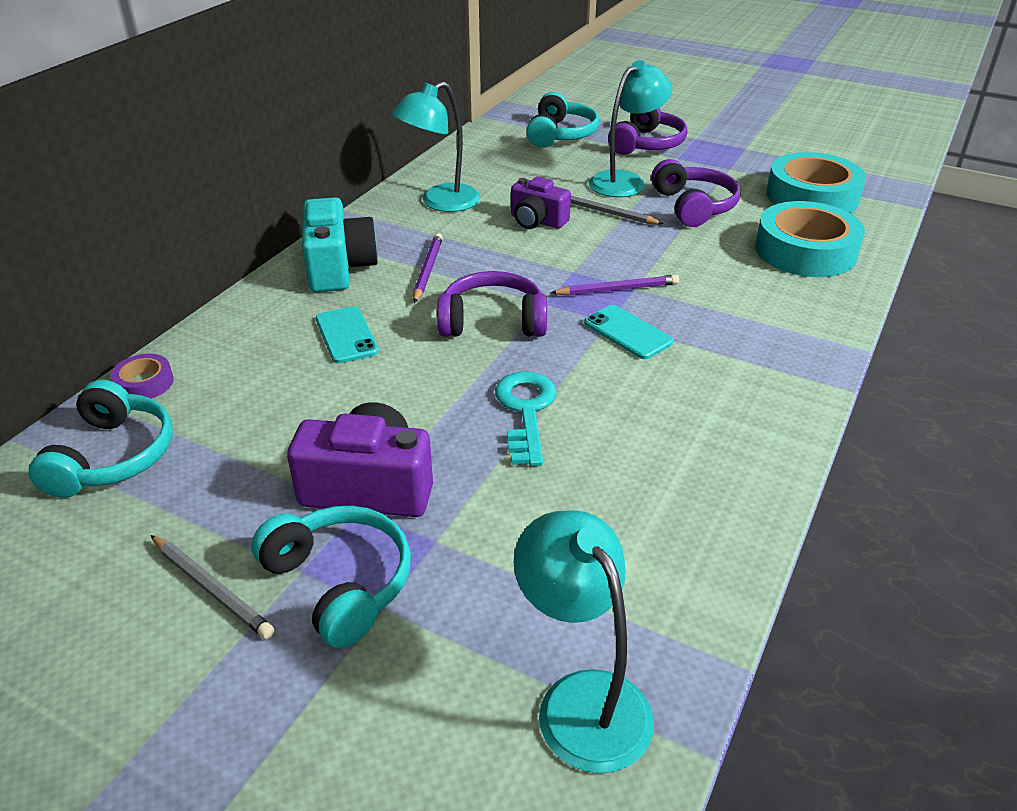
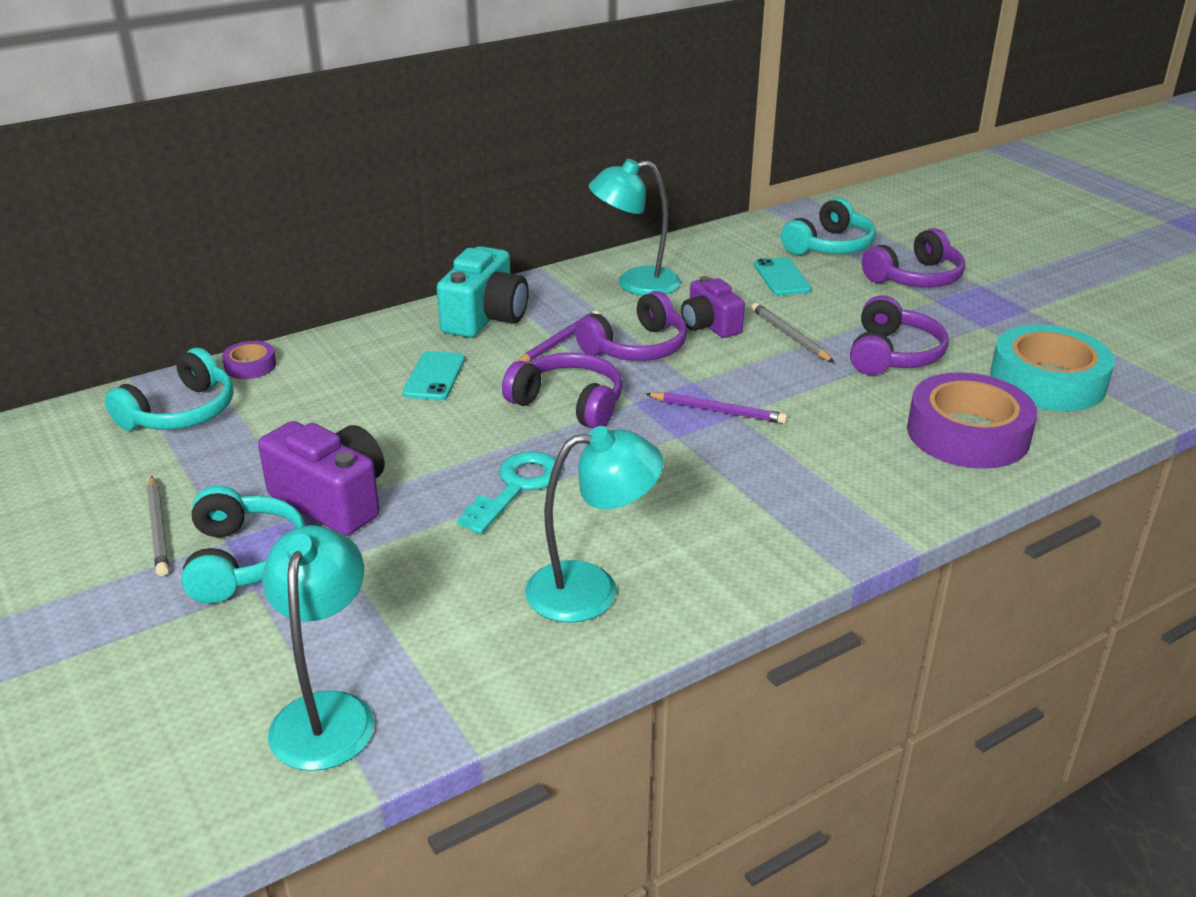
camera: 30 degrees right, 5 degrees down
turquoise phone [584,305,673,359] -> turquoise phone moved to [754,257,812,295]
turquoise lamp [589,60,672,197] -> turquoise lamp moved to [525,426,664,623]
turquoise tape [755,201,865,277] -> purple tape [907,372,1038,469]
none -> purple headphones [575,291,687,361]

